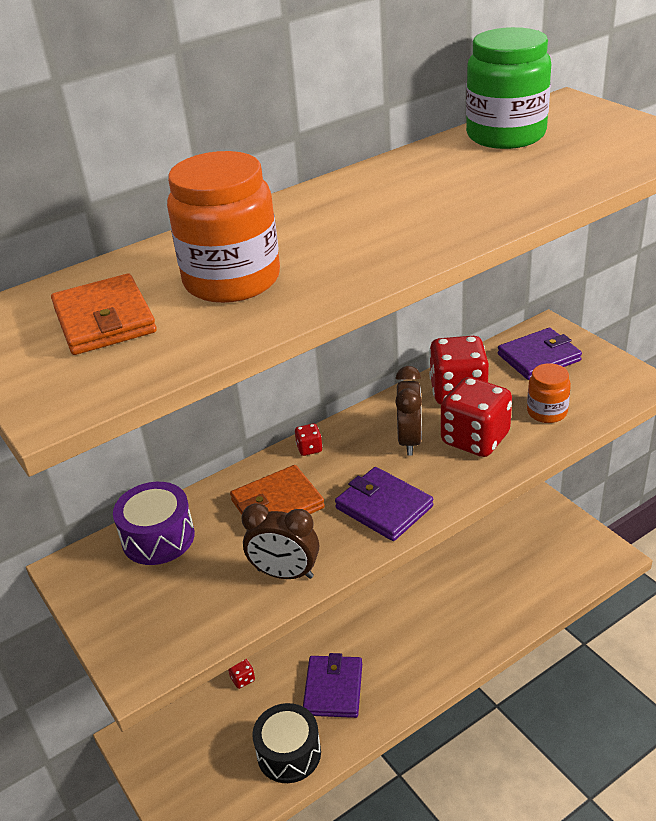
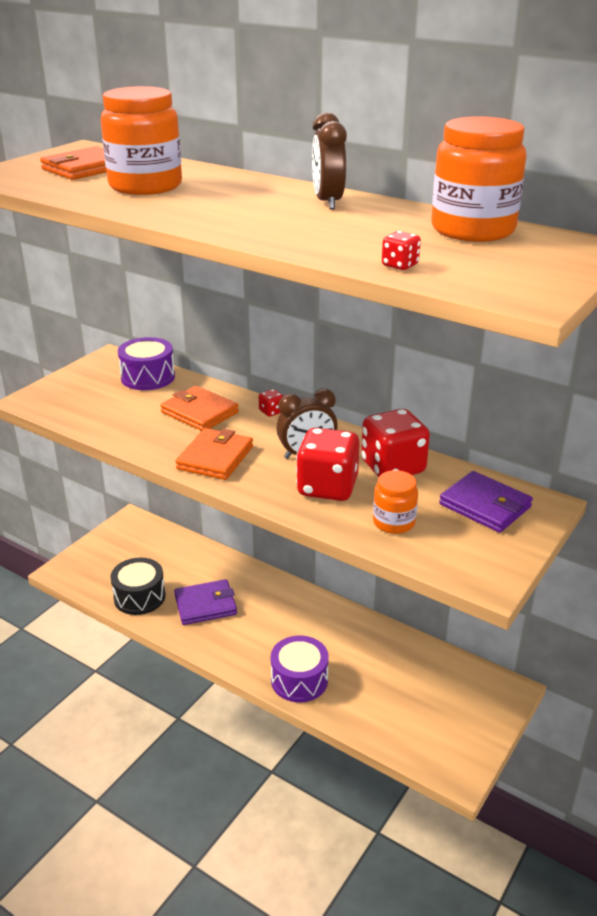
camera: 65 degrees right, 5 degrees down
red dice [228,658,255,689] -> red dice moved to [382,231,421,270]
brown clock [242,503,319,579] -> brown clock moved to [312,112,347,210]
purple wallet [335,467,433,541] -> orange wallet [175,428,253,480]
green jar [466,27,551,149] -> orange jar [431,116,526,242]
none -> purple drum [271,635,329,702]

